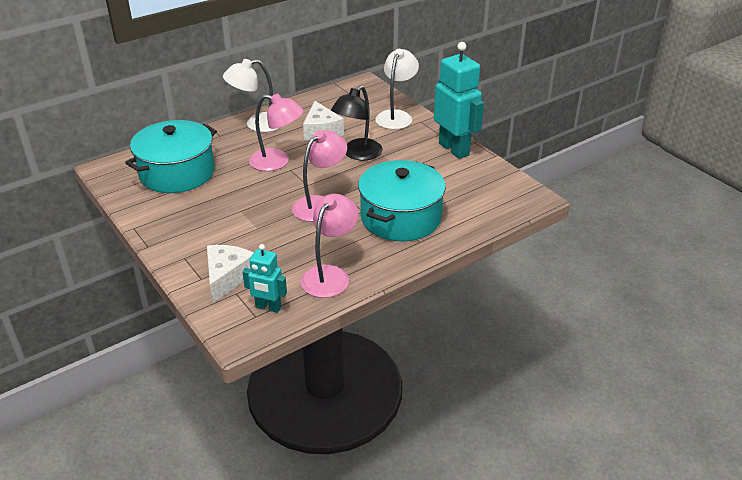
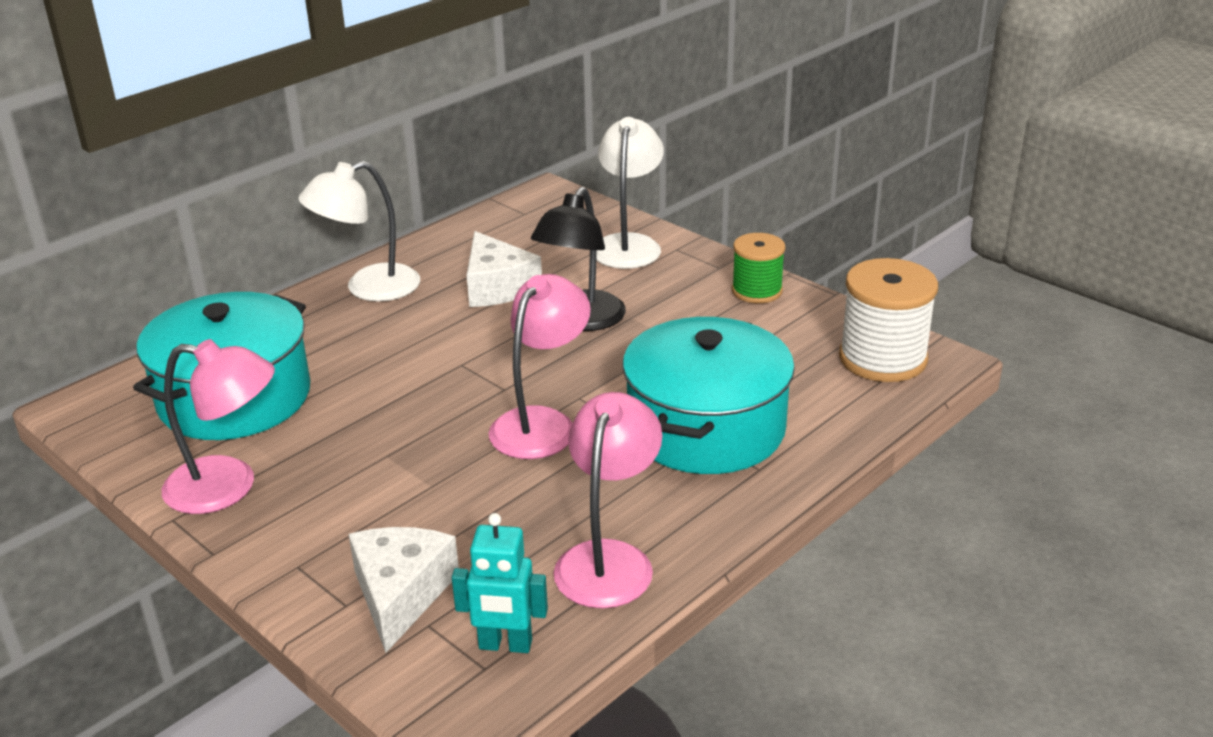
camera: 10 degrees left, 5 degrees down
pink lamp [249,94,304,171] -> pink lamp moved to [162,339,275,514]
turquoise robot [434,42,484,159] -> green spool [732,233,786,303]
none -> white spool [839,258,938,382]

